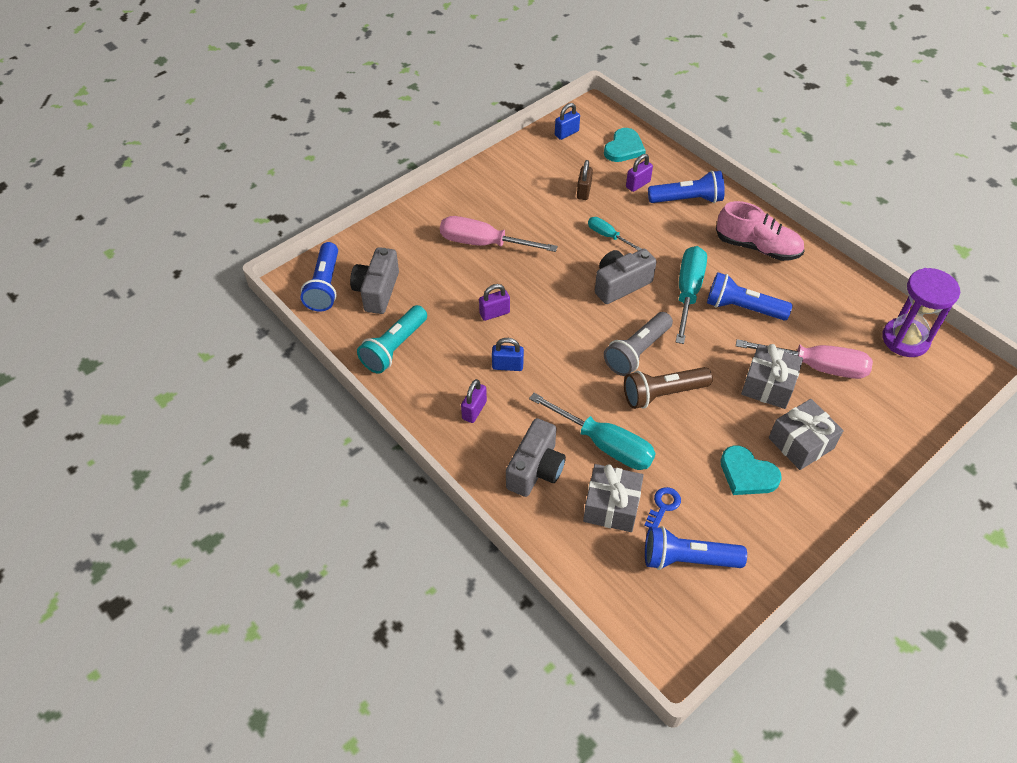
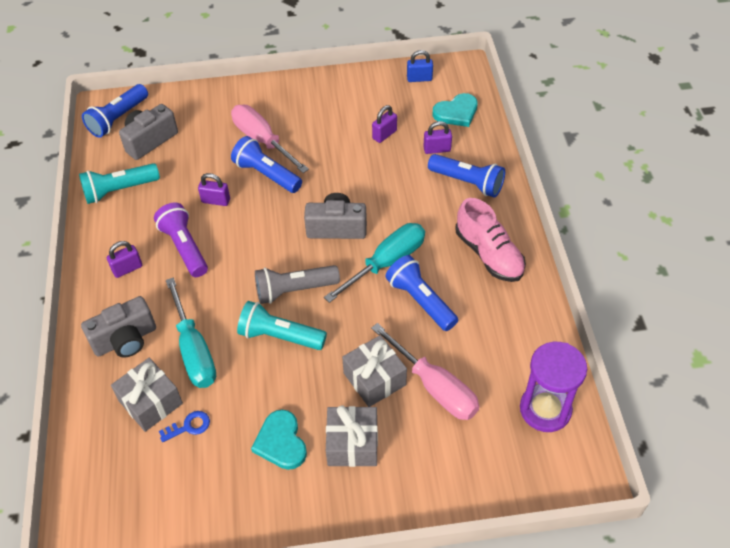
camera: 35 degrees right, 0 degrees up
blue padlock [492,338,524,371] -> purple flashlight [154,203,208,277]
brown padlock [577,160,593,200] -> purple padlock [372,105,397,143]
turquoise screwdriver [588,217,641,251] -> none
brown flashlight [624,367,713,409] -> turquoise flashlight [237,301,327,350]
blue flashlight [645,526,747,570] -> blue flashlight moved to [231,136,302,193]

